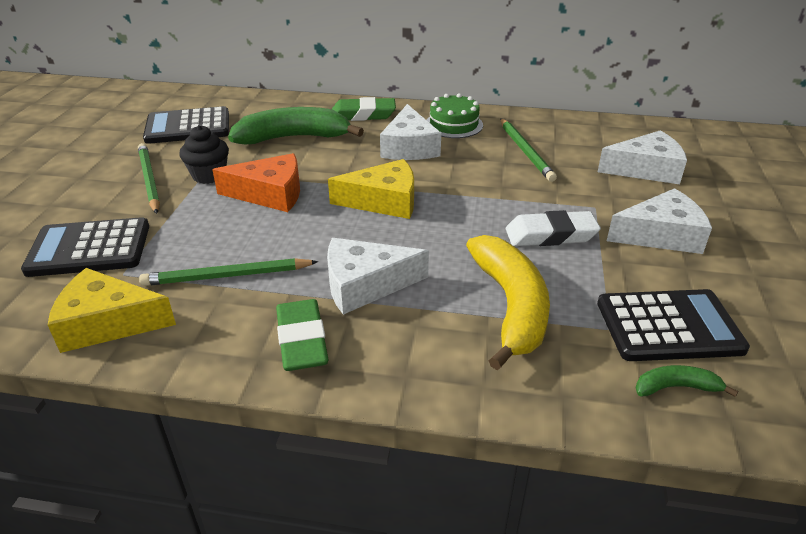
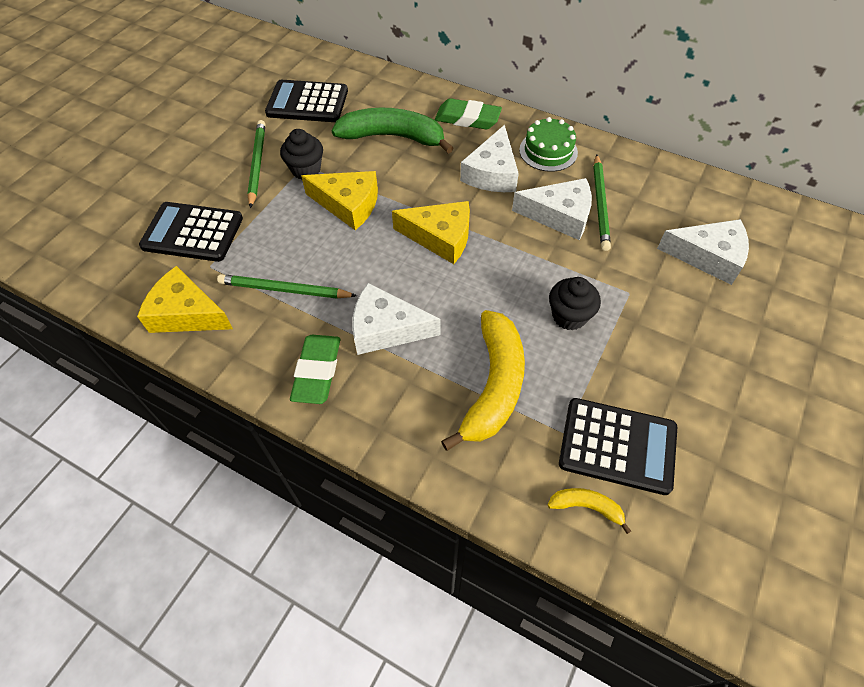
camera: 20 degrees right, 20 degrees up
orange cheese [212,153,300,212] -> yellow cheese [301,171,378,230]
white eraser [506,210,601,246] -> black cupcake [549,277,601,330]
white cheese [607,188,712,254] -> white cheese moved to [512,178,592,240]
green banana [635,365,738,397] -> yellow banana [547,488,631,534]

